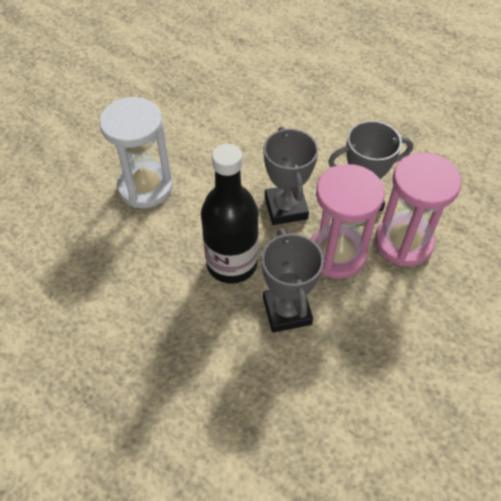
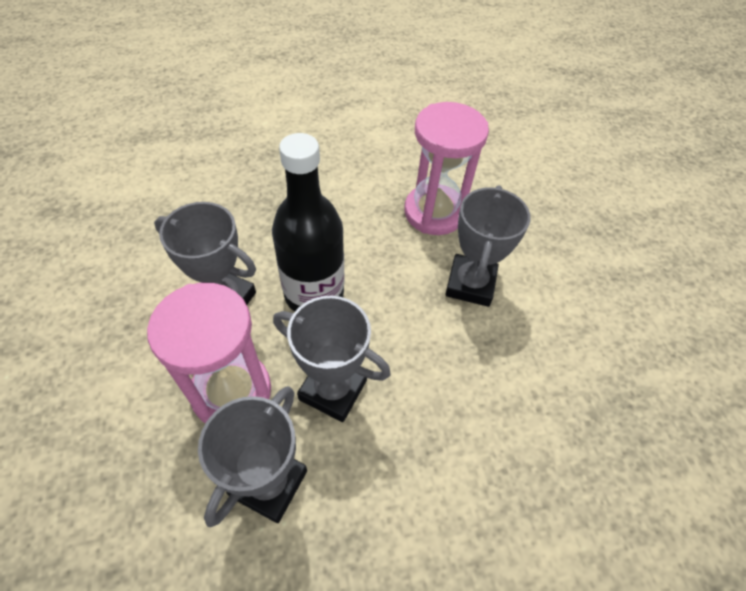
camera: 125 degrees right, 0 degrees up
white hourglass [99,97,173,208] -> grey trophy [445,185,531,307]
pink hourglass [375,152,462,266] -> pink hourglass moved to [404,102,489,235]

